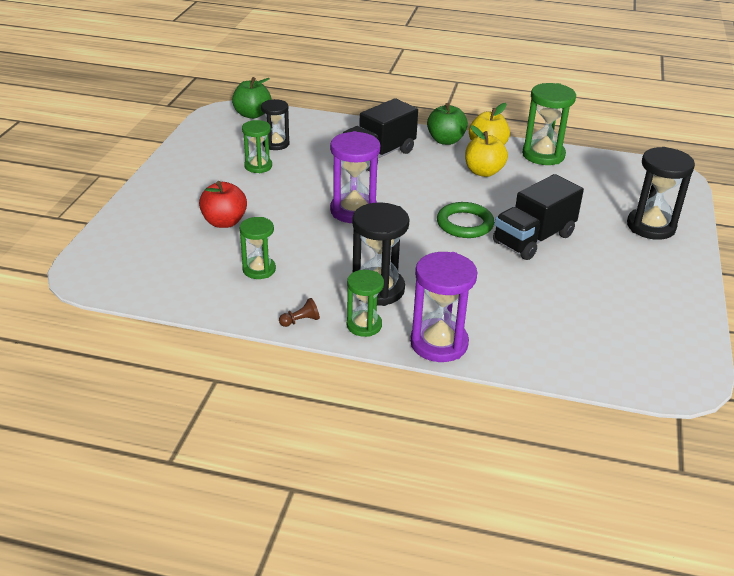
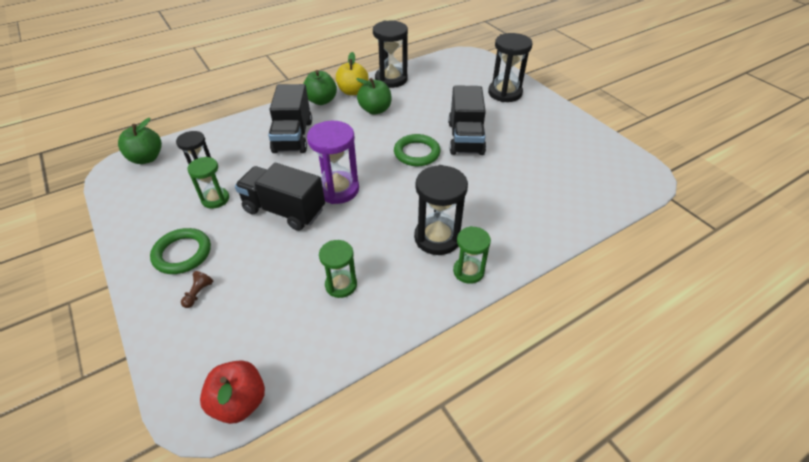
camera: 45 degrees left, 10 degrees up
red apple [199,181,247,228] -> red apple moved to [200,360,265,424]
brown pawn [279,298,320,327] -> brown pawn moved to [181,271,213,308]
purple hourglass [410,252,478,362] -> none
yellow apple [465,125,508,177] -> green apple [356,78,392,115]
green hourglass [522,83,576,165] -> black hourglass [373,21,408,88]
none -> green ring [150,228,211,274]
none -> black truck [235,163,325,231]

